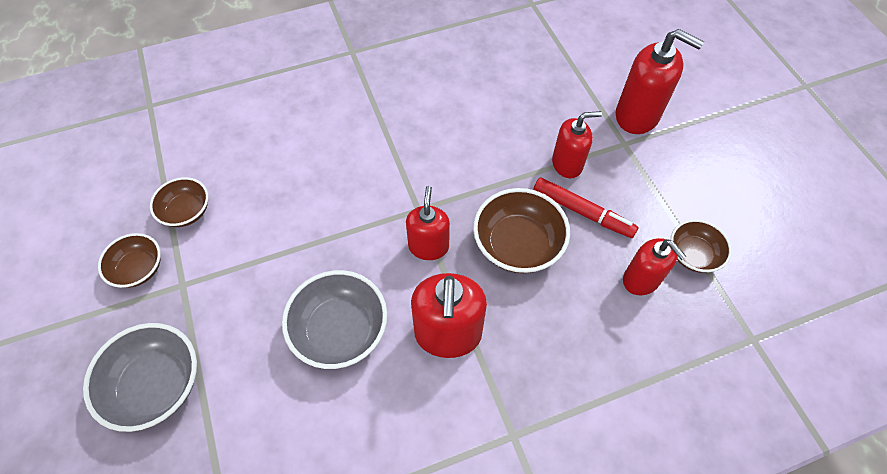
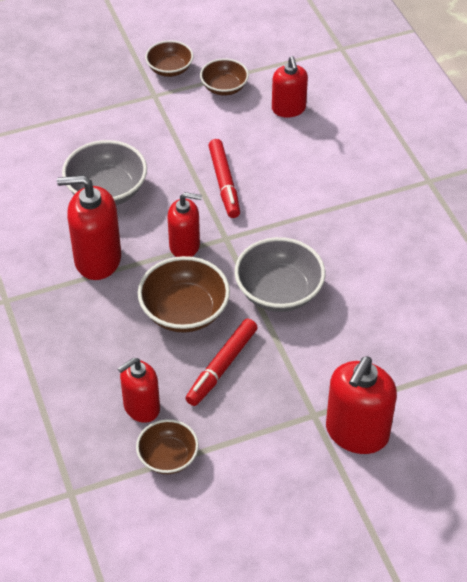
camera: 90 degrees right, 10 degrees down
grey bowl [83,323,197,432] -> grey bowl moved to [235,237,325,312]
red soap dispenser [552,111,602,178] -> red soap dispenser moved to [272,56,308,118]
none -> red marker [208,139,240,218]

